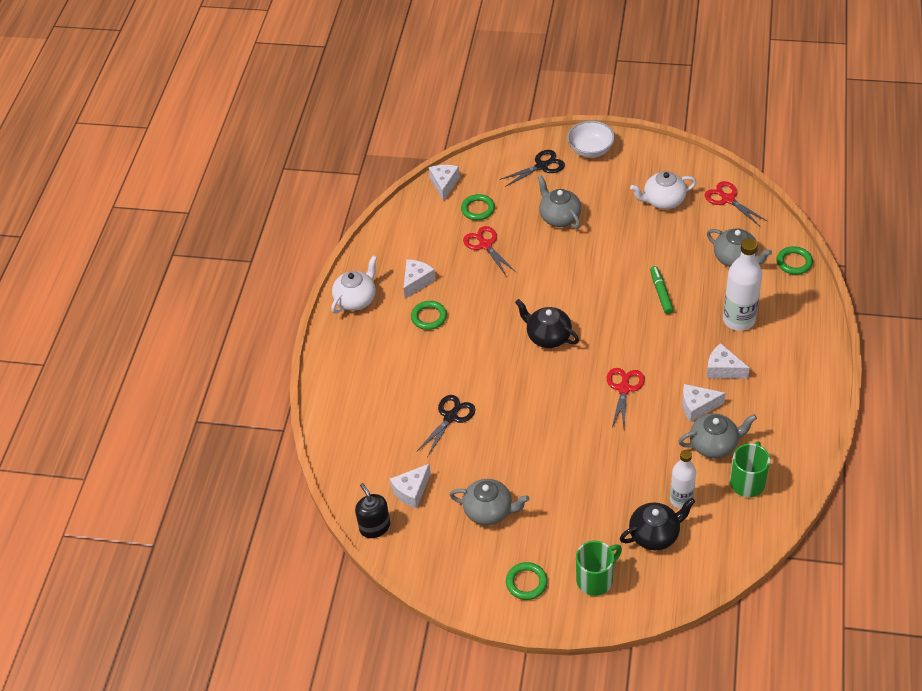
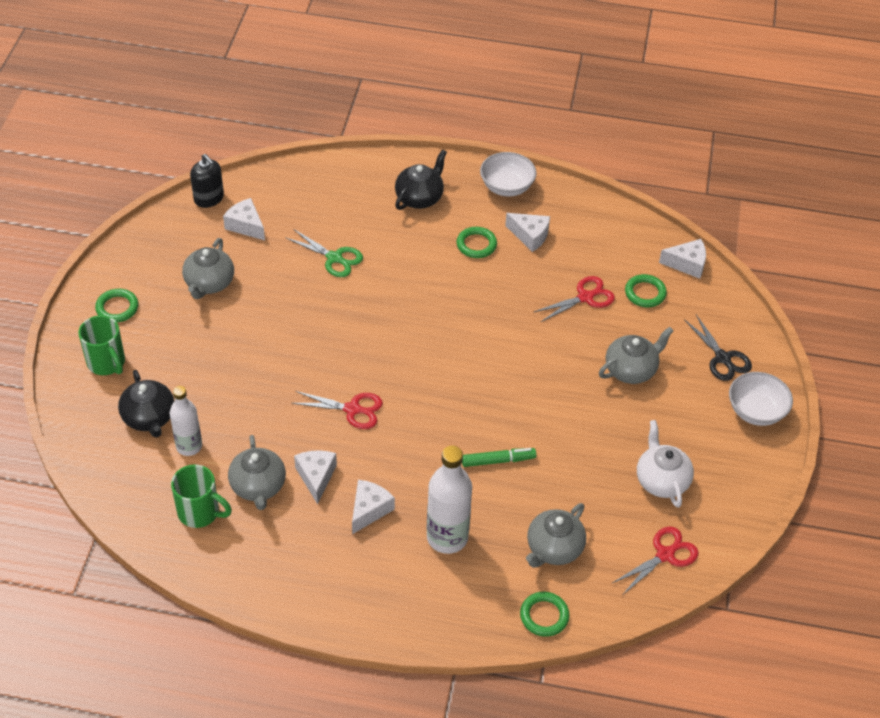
camera: 85 degrees right, 0 degrees up
white teapot [331,256,377,313] -> white bowl [480,152,537,196]
black soap dispenser [355,483,390,538] -> black soap dispenser turned 75 degrees clockwise [190,154,224,208]
black scissors [417,395,476,456] -> green scissors [285,229,363,277]
black teapot [515,299,579,348] -> black teapot moved to [395,150,447,210]

